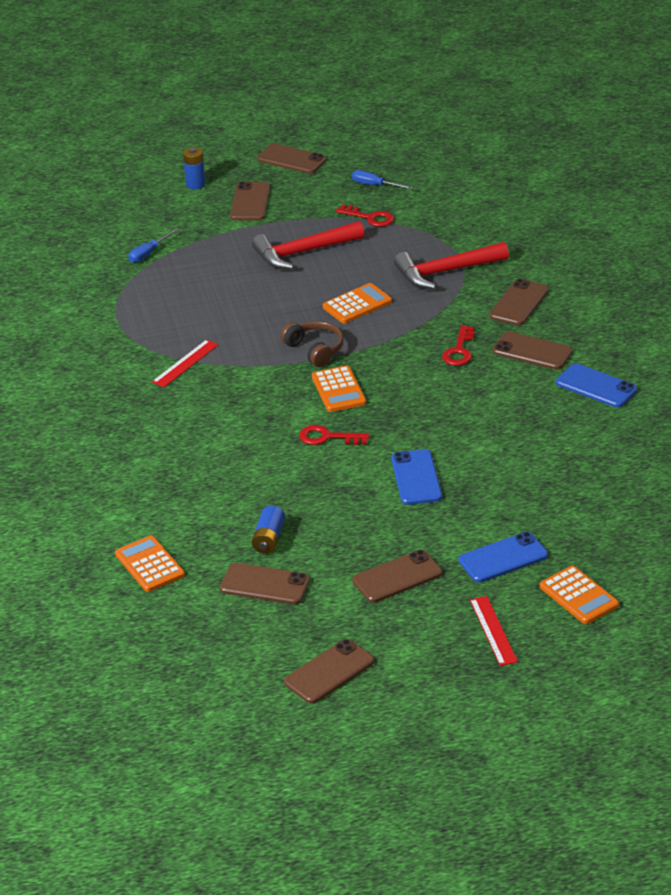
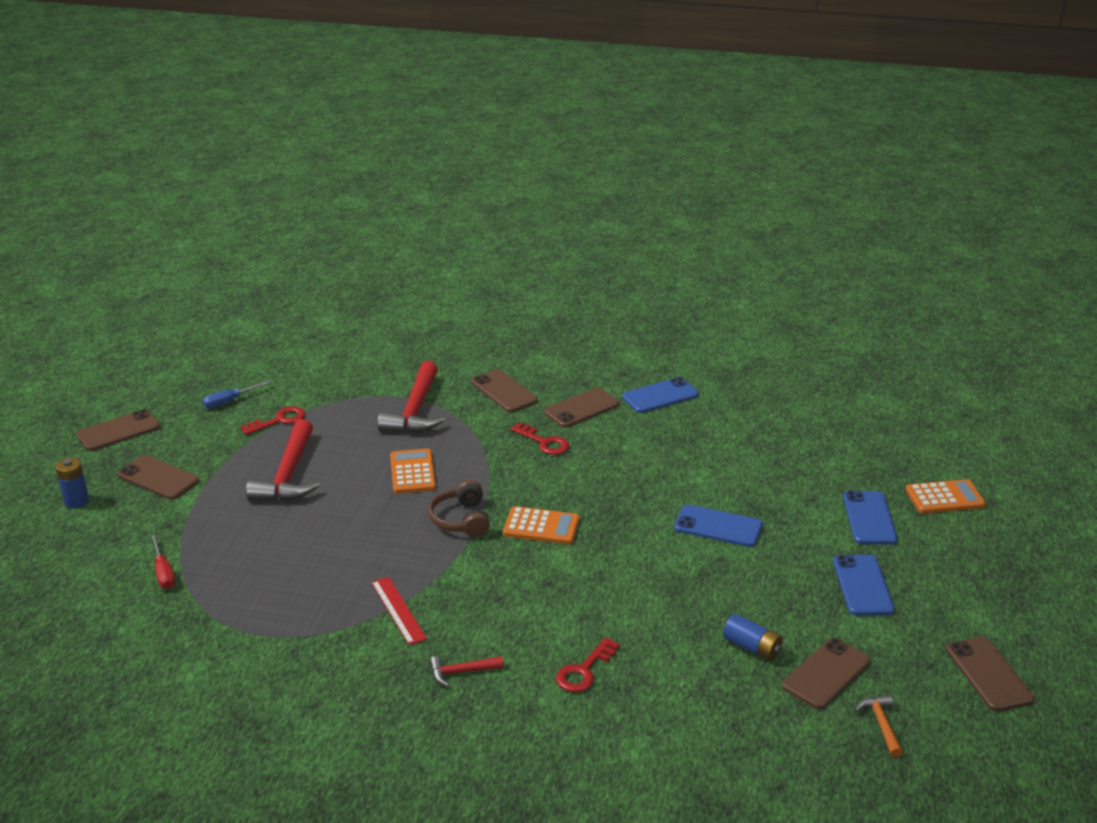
camera: 65 degrees left, 5 degrees down
orange calculator [115,535,185,592] -> none
blue screwdriver [128,228,179,263] -> red screwdriver [151,534,175,589]
brown headphones [280,321,344,367] -> brown headphones turned 90 degrees counterclockwise [428,480,490,537]
red key [299,425,370,445] -> red key moved to [556,637,620,692]
brown phone [352,550,442,603] -> blue phone [833,555,895,616]
red ruler [470,596,518,666] -> none
none -> red hammer [430,656,503,687]
none -> orange hammer [854,695,903,757]

